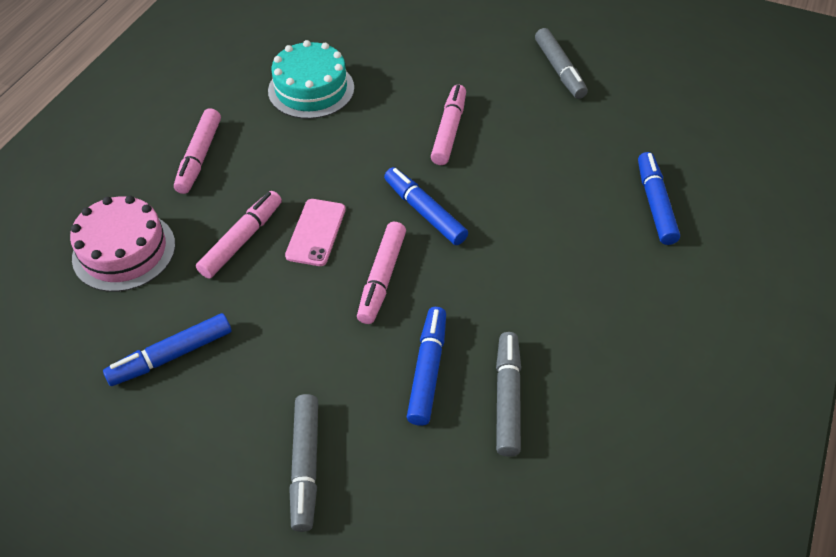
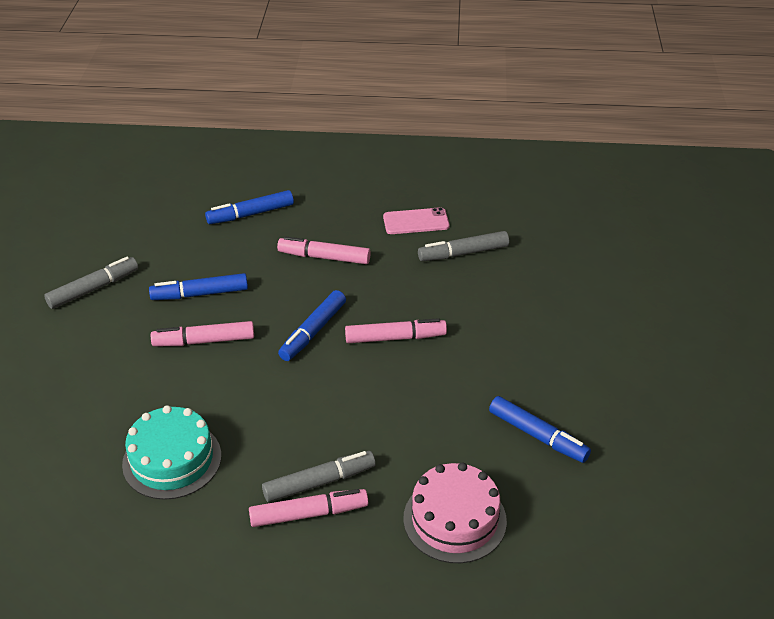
camera: 110 degrees left, 10 degrees down
pink marker [196,191,282,278] -> pink marker moved to [277,236,371,264]
pink phone [285,199,346,266] -> pink phone moved to [383,207,450,234]
grey marker [289,394,318,532] -> grey marker moved to [262,451,376,502]
blue marker [407,307,446,426] -> blue marker moved to [149,273,248,300]

